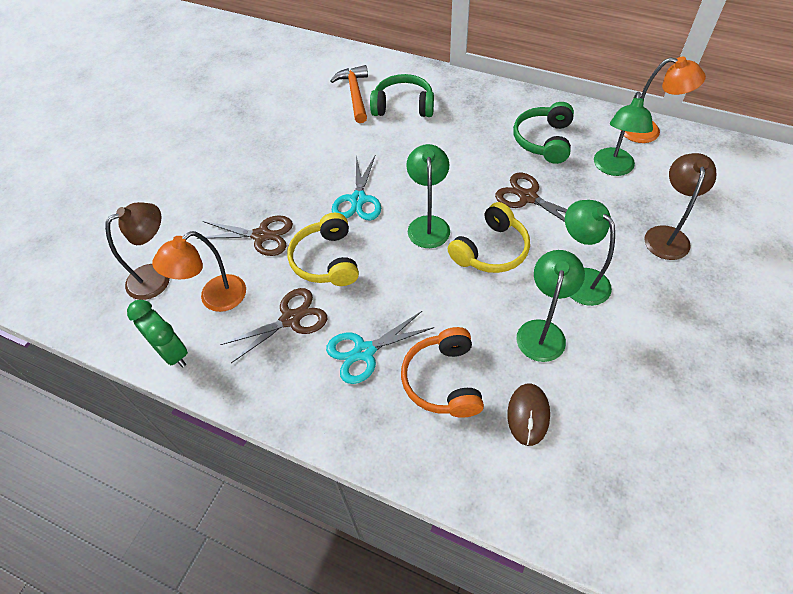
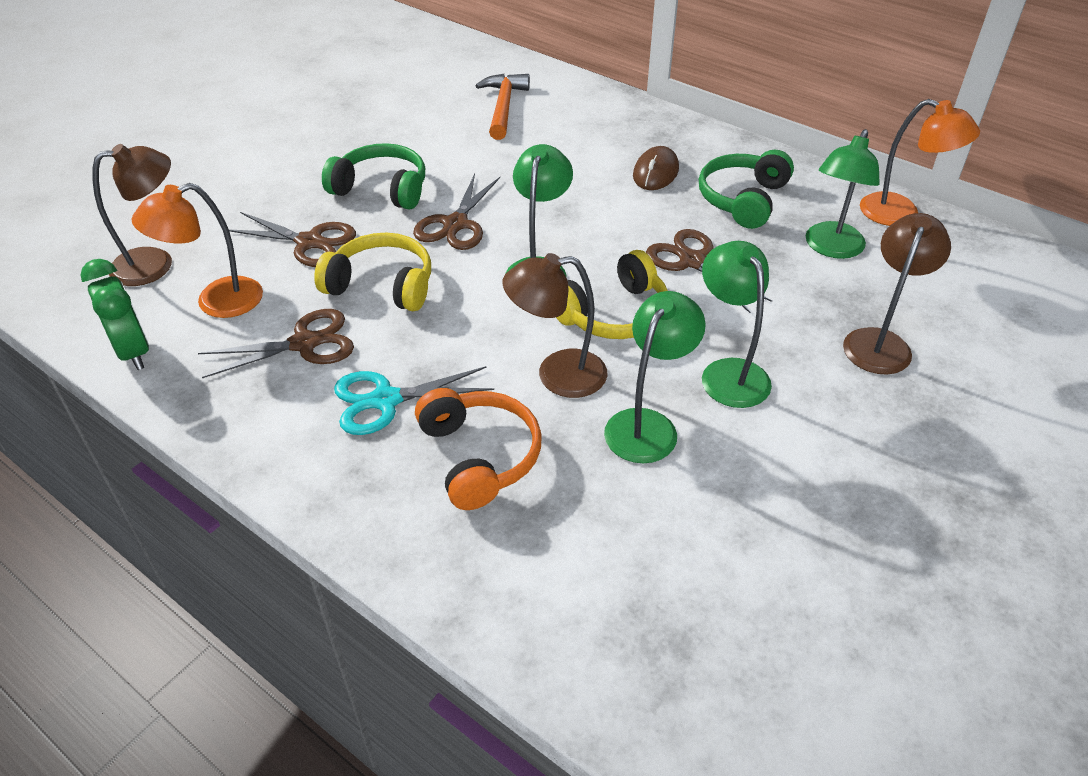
camera: 10 degrees right, 10 degrees down
yellow headphones [287,213,359,286] -> yellow headphones turned 105 degrees clockwise [314,233,431,311]
turquoise scissors [332,156,381,220] -> brown scissors [413,174,500,250]
green headphones [370,74,434,117] -> green headphones moved to [322,143,425,210]
orange headphones [401,327,484,418] -> orange headphones turned 150 degrees clockwise [415,388,541,510]
brown mouse [507,383,550,446] -> brown mouse moved to [633,146,679,190]
none -> brown lamp [503,253,608,398]

